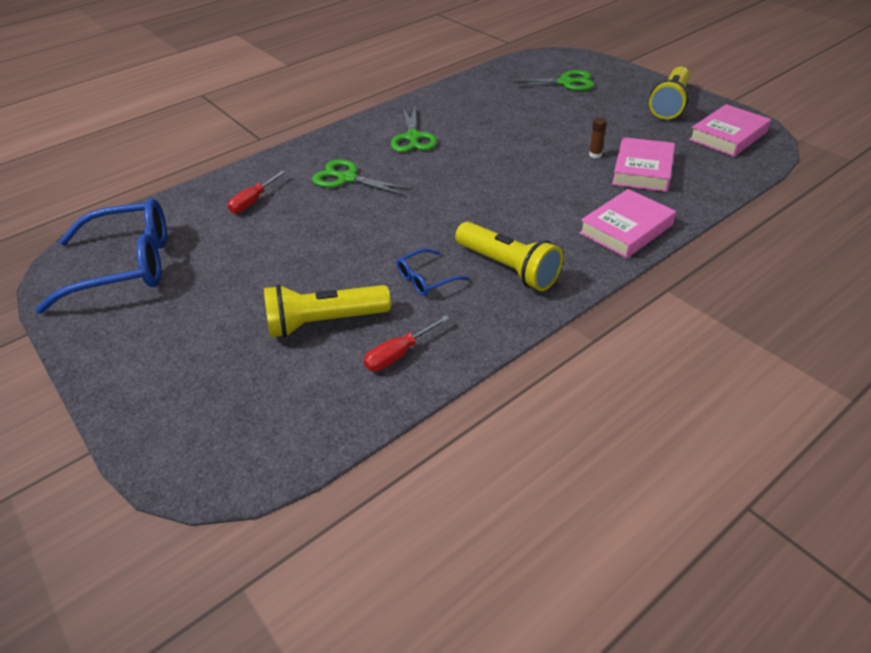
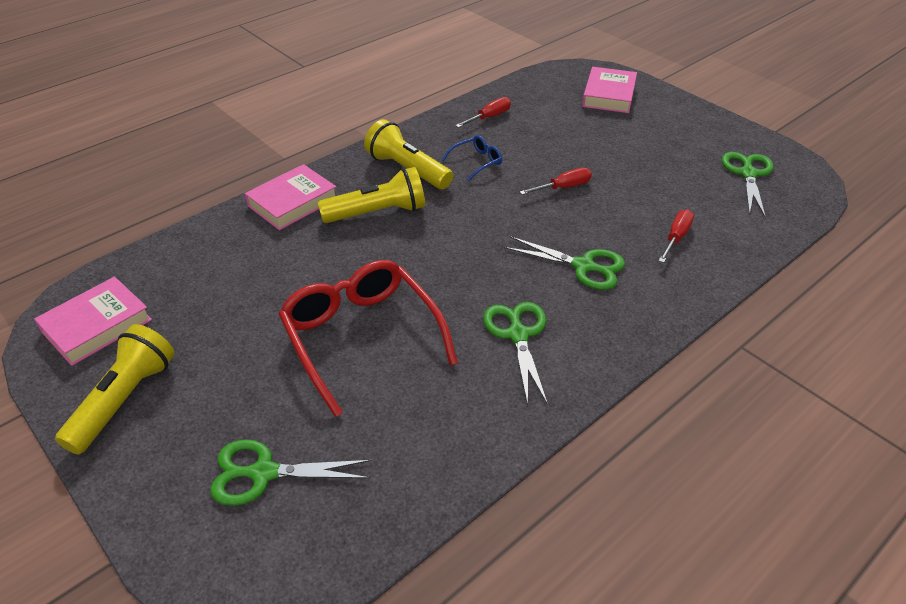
camera: 175 degrees right, 0 degrees up
blue glasses [35,198,167,313] -> green scissors [722,152,774,217]
yellow flashlight [264,284,391,338] -> yellow flashlight moved to [317,167,425,223]
brown glue stick [589,117,607,158] -> none
pink book [612,137,675,192] -> pink book moved to [582,67,637,113]
none -> red glasses [278,260,458,417]
none -> red screwdriver [520,168,592,195]

